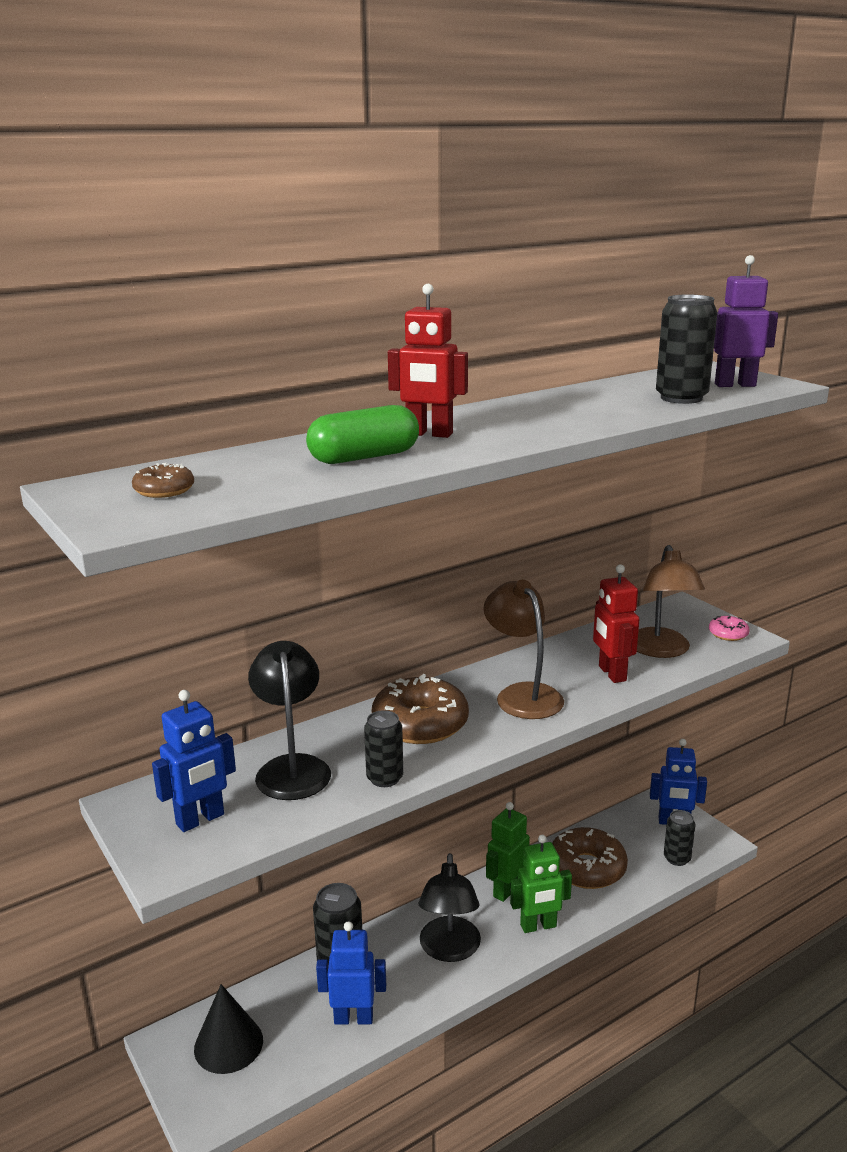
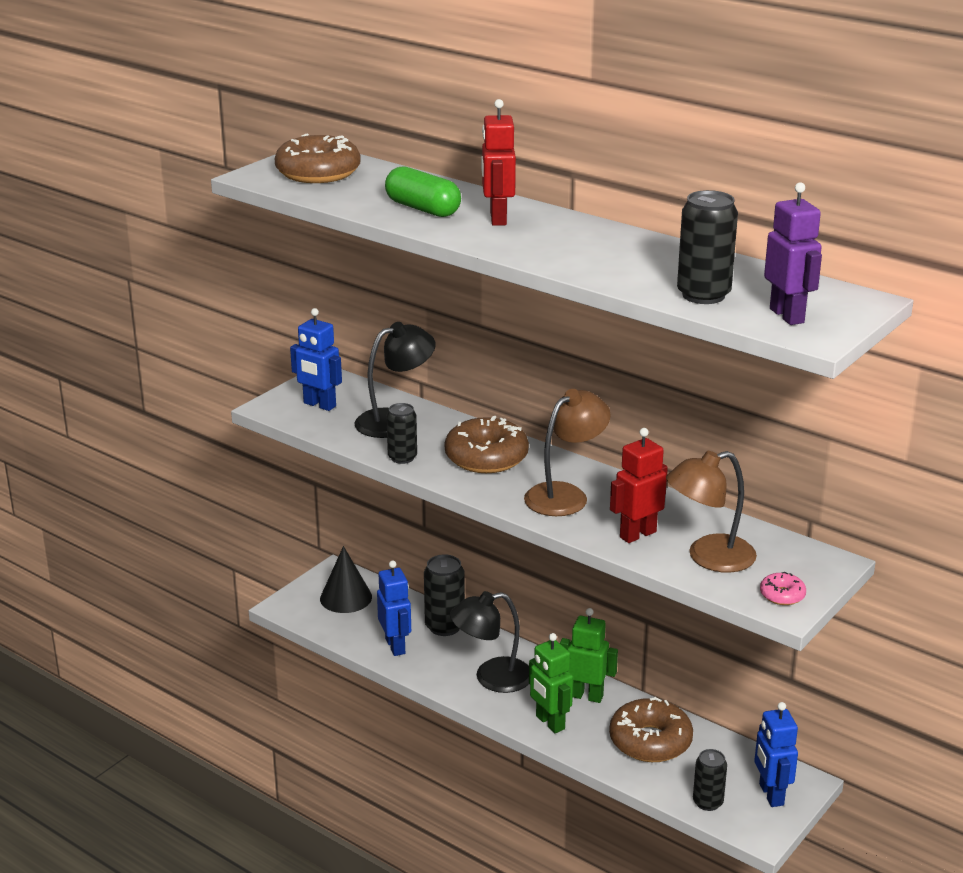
camera: 70 degrees right, 5 degrees up
brown donut [132,463,194,498] -> brown donut [274,134,361,183], size x2.12

